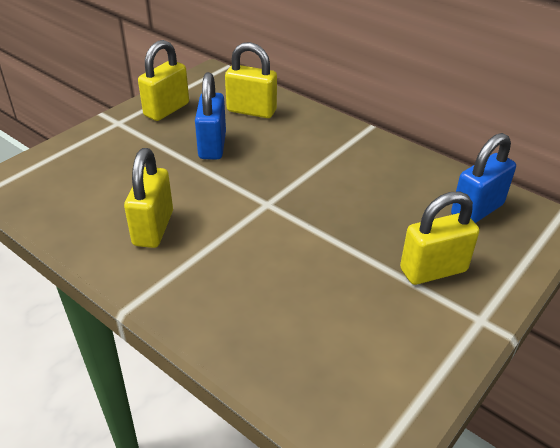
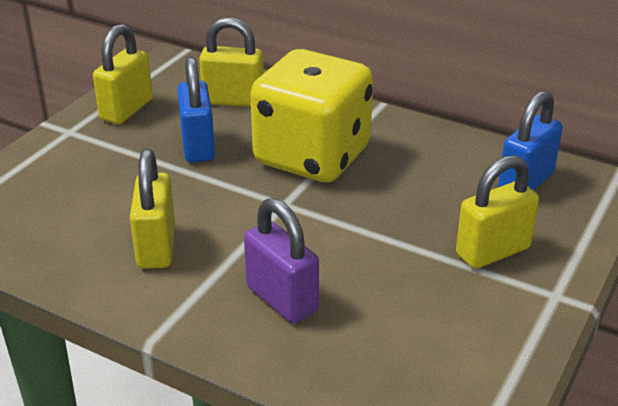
camera: 10 degrees left, 5 degrees down
none -> purple padlock [244,198,319,323]
none -> yellow dice [250,49,373,182]

